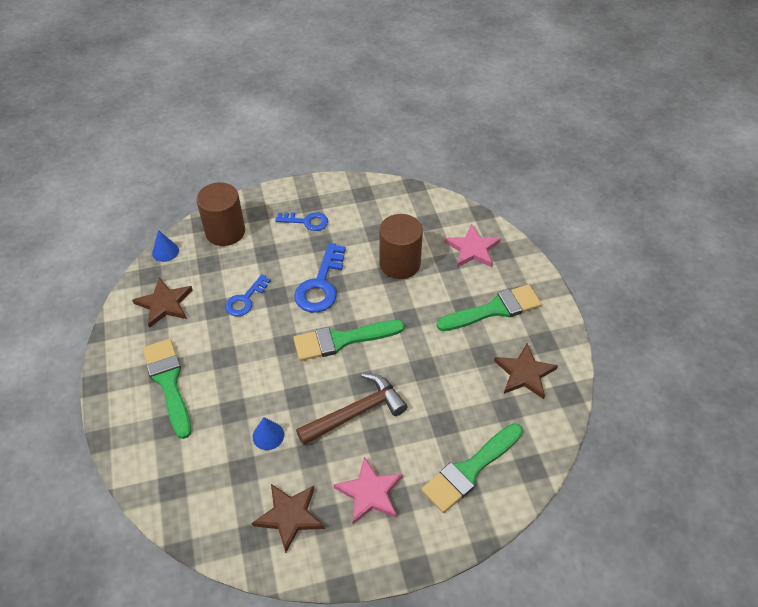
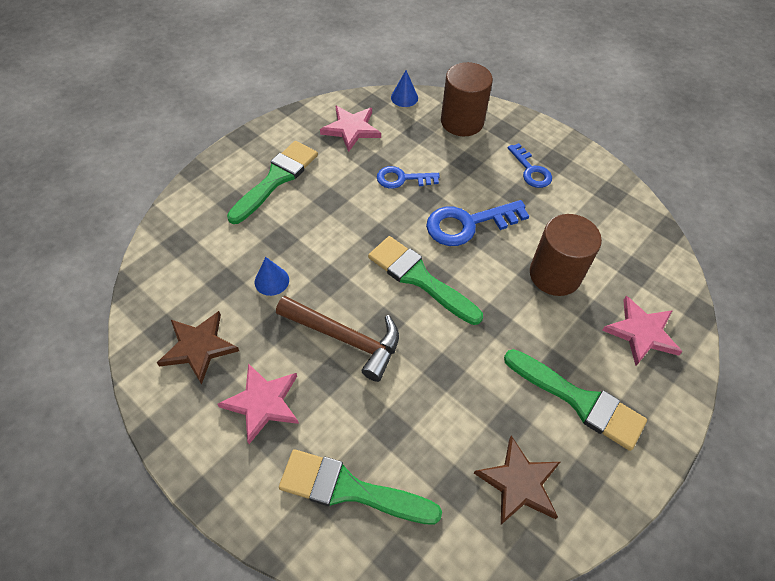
camera: 55 degrees right, 5 degrees up
brown star [132,277,192,328] -> pink star [320,106,381,152]

